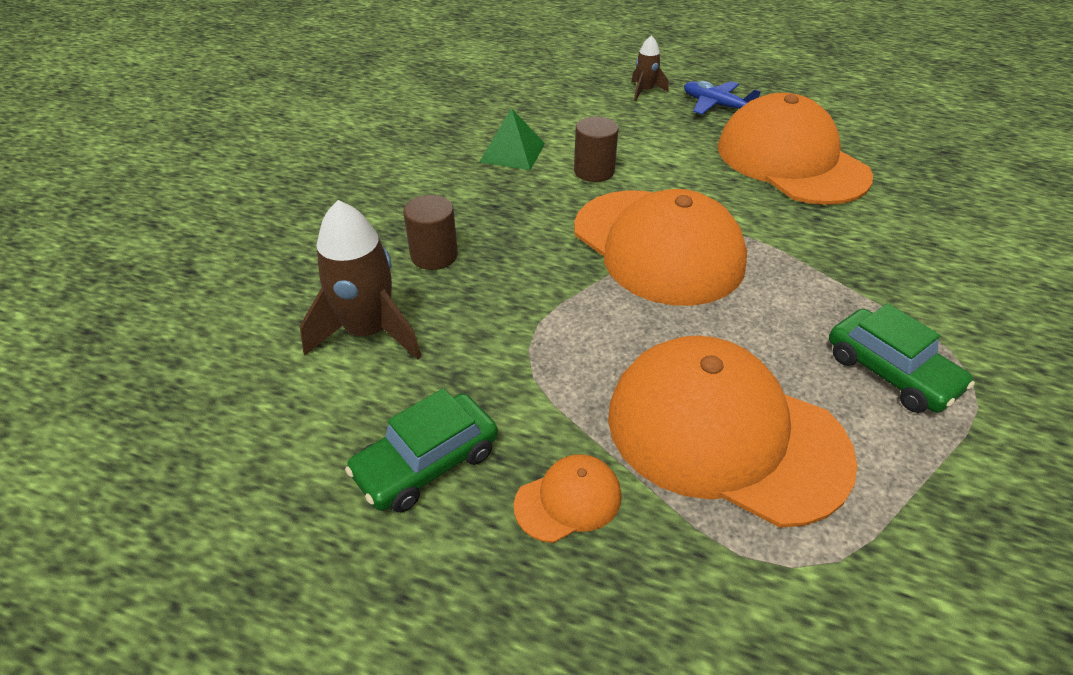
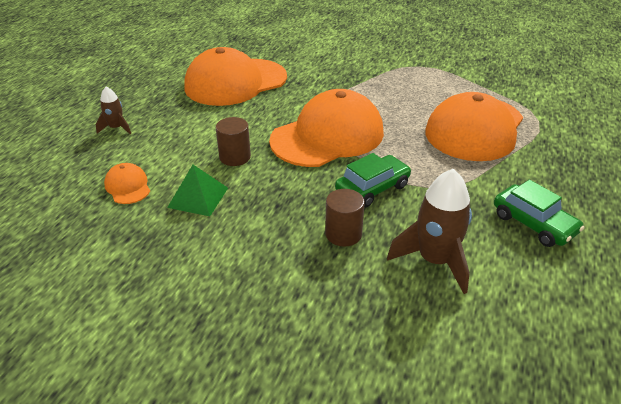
camera: 90 degrees left, 5 degrees down
orange cap [514,454,621,543] -> orange cap moved to [104,163,150,204]
blue plane [684,81,761,115] -> none
green car [829,303,975,413] -> green car moved to [335,153,411,207]

